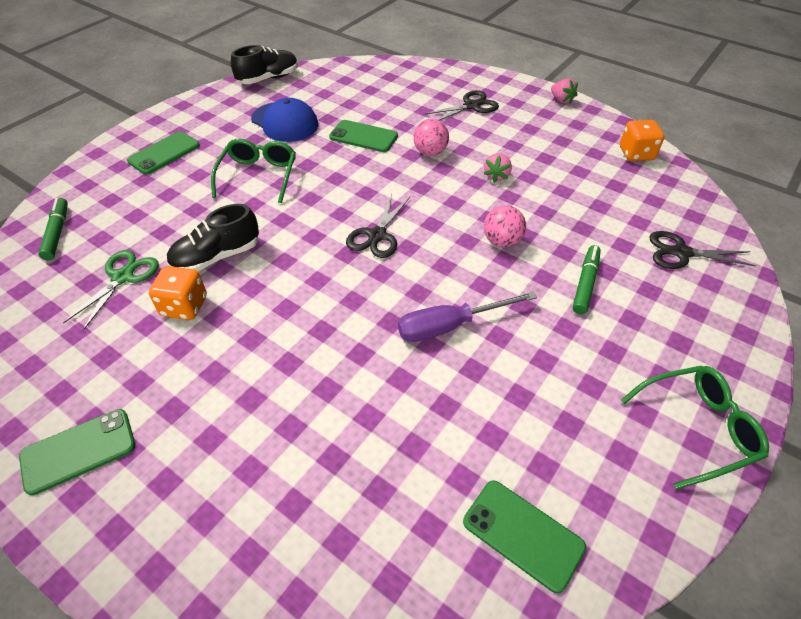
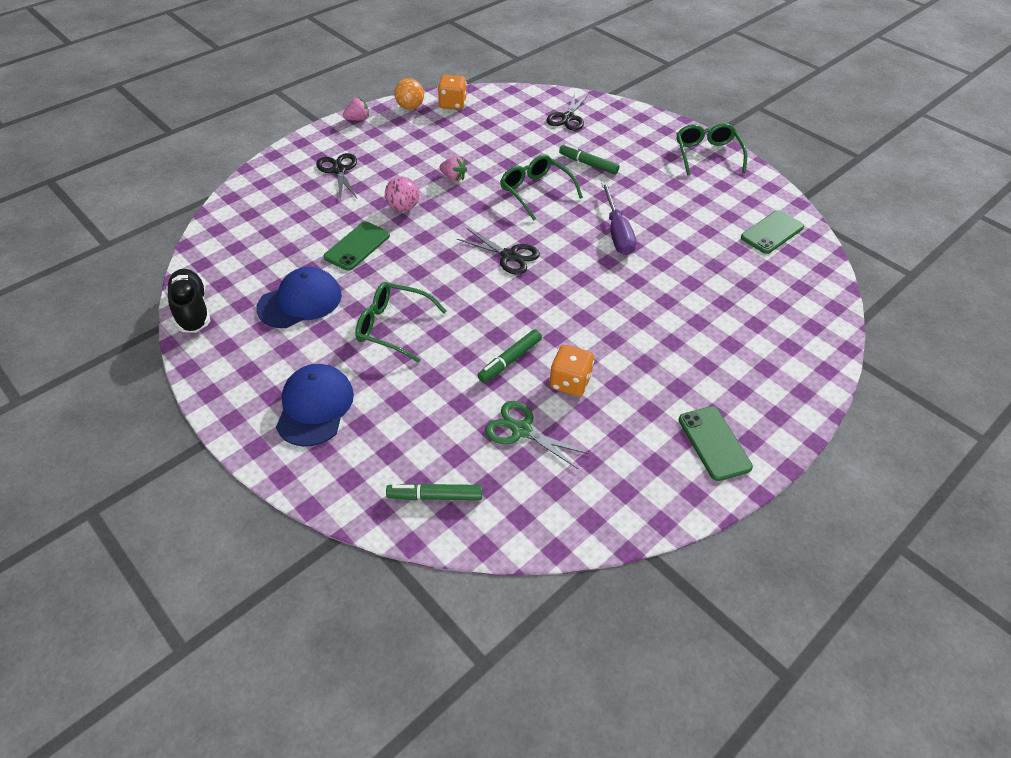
camera: 80 degrees left, 0 degrees up
green phone [127,131,200,175] -> blue cap [276,364,354,446]
black shoe [166,204,259,271] -> green marker [477,329,542,383]
pink ball [484,205,526,248] -> green glasses [500,154,583,220]
none -> orange ball [394,78,424,110]

